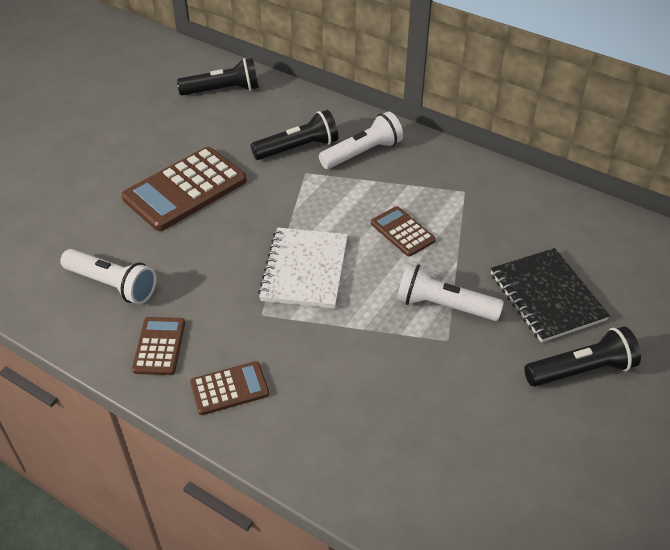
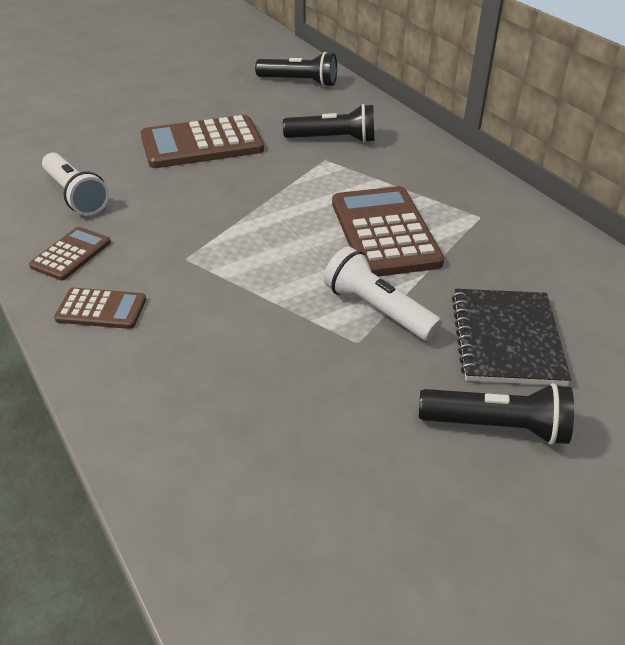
camera: 25 degrees right, 5 degrees down
white notebook [258,227,348,309] -> none
white flashlight [319,111,403,169] -> none
brown calculator [371,206,436,257] -> brown calculator [332,186,444,277], size x1.90

